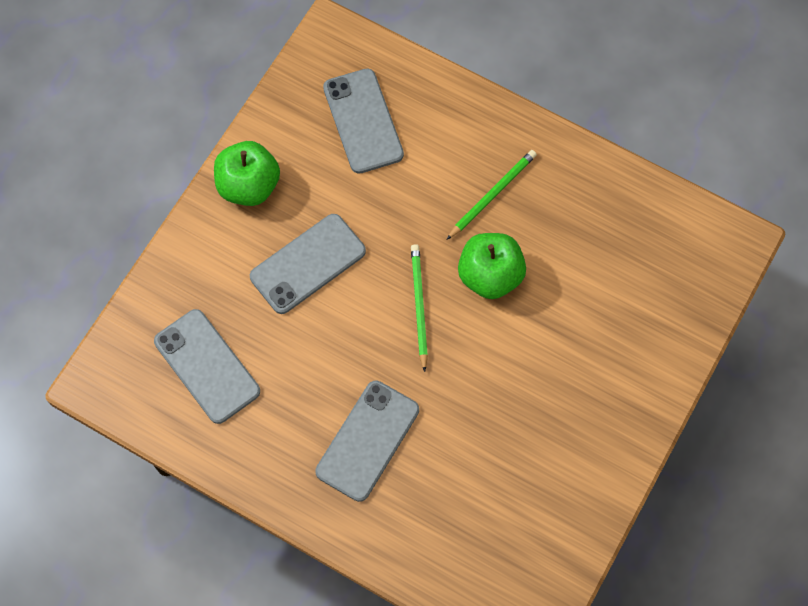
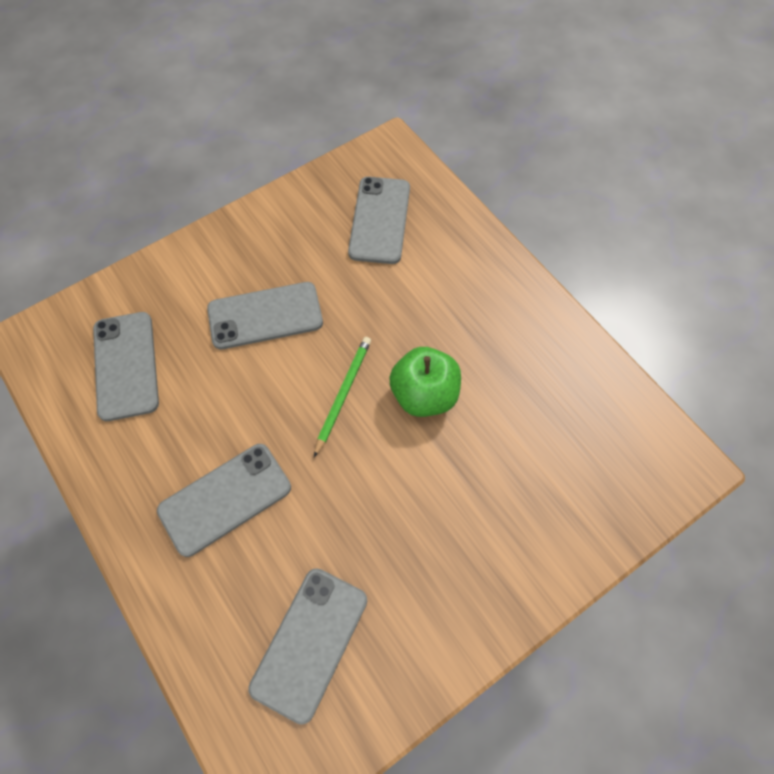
camera: 25 degrees right, 5 degrees down
green apple [214,141,280,206] -> none
green pencil [446,150,537,240] -> none
none -> grey phone [248,568,367,725]

